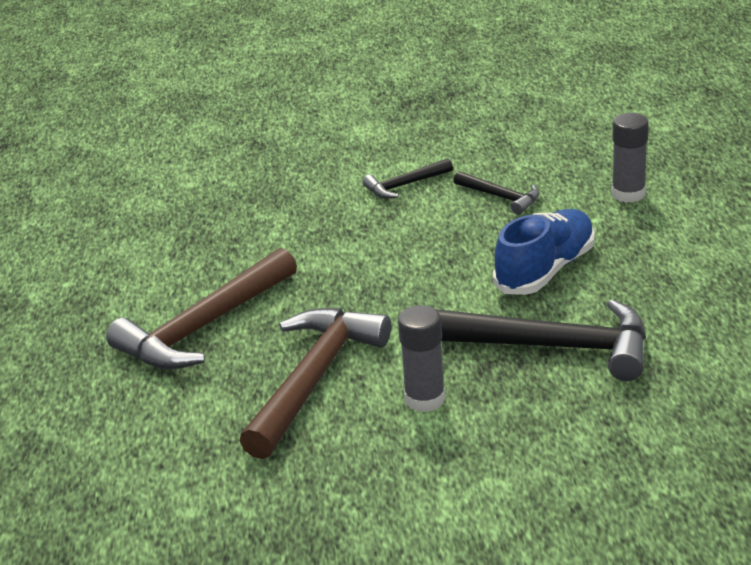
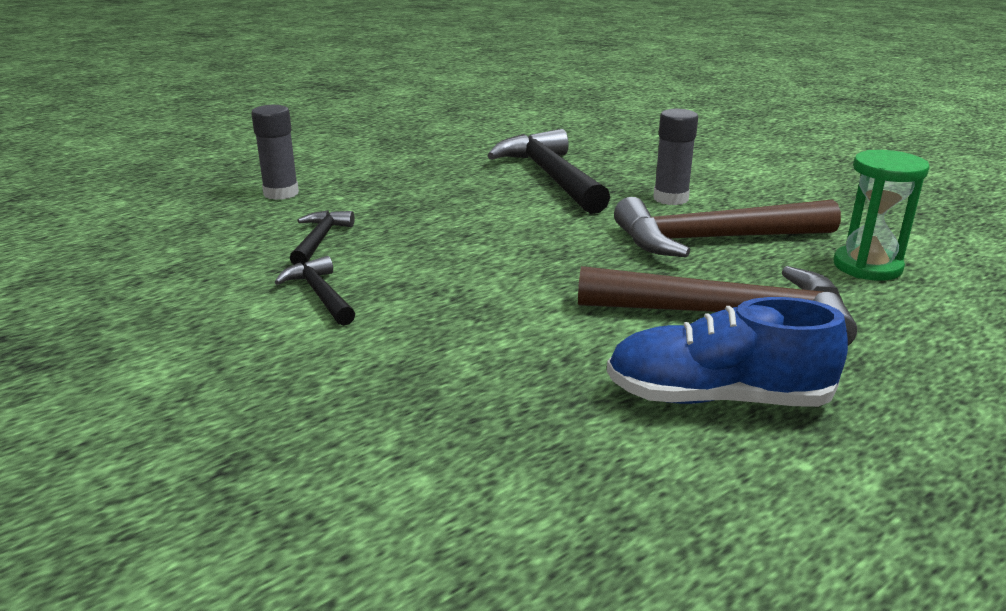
camera: 125 degrees left, 5 degrees down
black hammer [362,158,453,199] -> black hammer turned 150 degrees counterclockwise [275,256,355,326]
blue shoe [493,209,595,295] -> blue shoe moved to [607,297,848,407]
none -> green hourglass [833,150,930,281]

